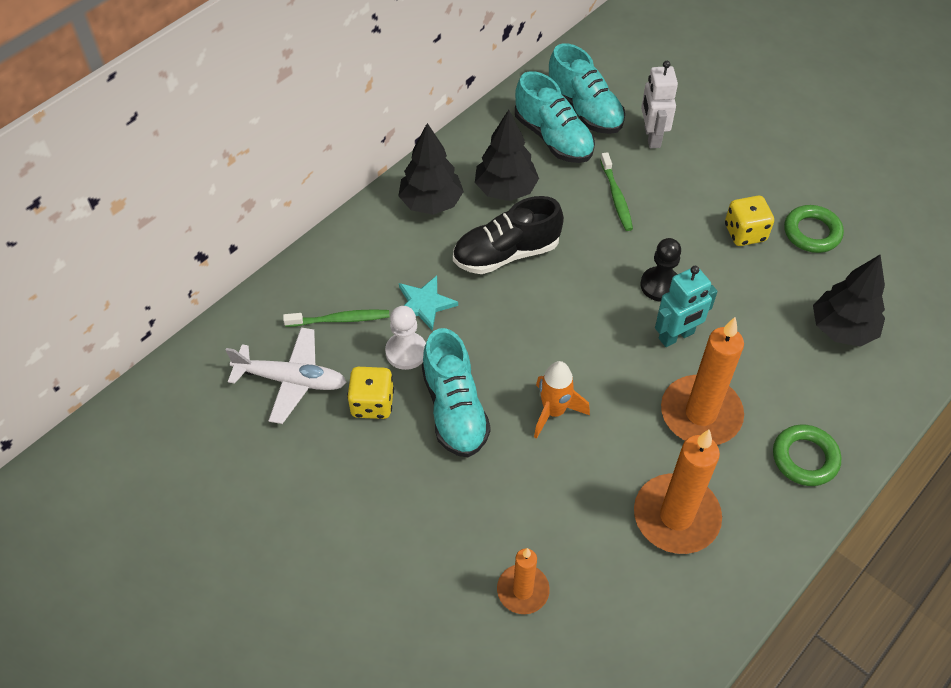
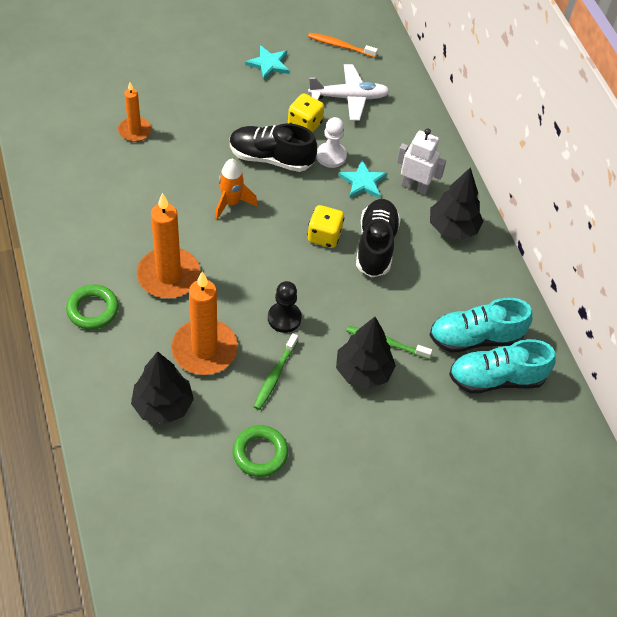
camera: 115 degrees right, 0 degrees up
white plane [225,327,347,424] -> white plane turned 135 degrees counterclockwise [308,64,390,121]
green toothbrush [283,309,390,327] -> green toothbrush moved to [253,333,298,410]
turquoise shoe [422,328,491,457] -> black shoe [230,124,317,172]
black tree [475,110,539,201] -> black tree moved to [336,317,396,389]
orange candle [634,429,722,554] -> orange candle moved to [171,272,238,375]
white robot [641,61,678,148] -> white robot moved to [397,128,446,195]
turquoise robot [655,266,718,347] -> none
yellow dice [725,196,774,246] -> yellow dice moved to [307,205,344,248]
none -> turquoise star [245,45,290,81]
none -> orange toothbrush [308,33,378,58]

